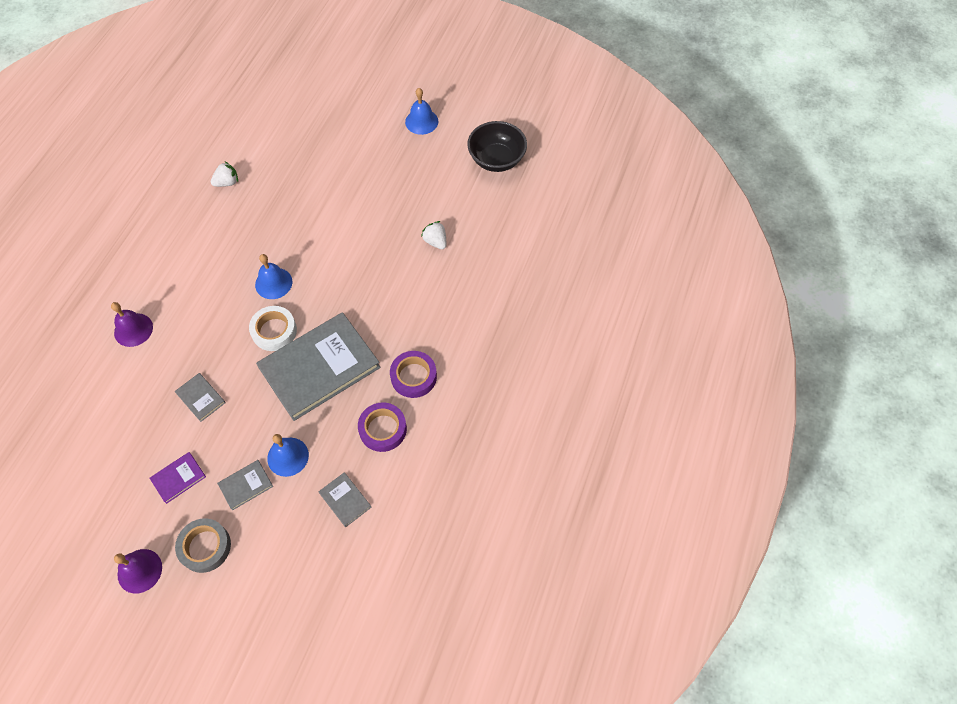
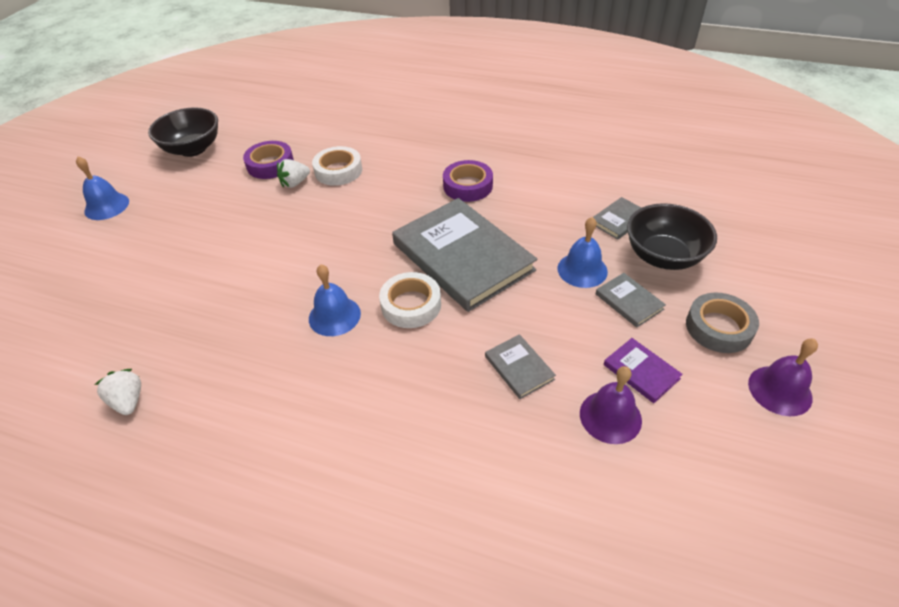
camera: 90 degrees left, 15 degrees down
purple bell [111,302,153,347] -> purple bell moved to [580,366,642,444]
grey book [175,373,225,422] -> grey book turned 75 degrees counterclockwise [485,334,556,399]
purple tape [358,402,407,452] -> purple tape moved to [243,141,294,179]
none -> white tape [312,146,362,186]
none -> black bowl [627,203,717,270]

